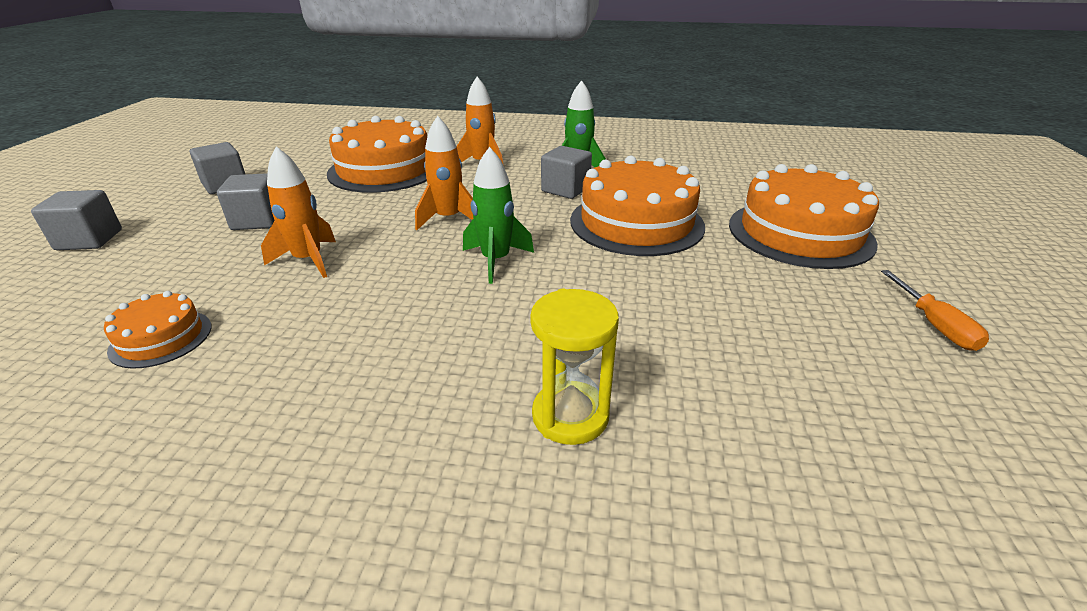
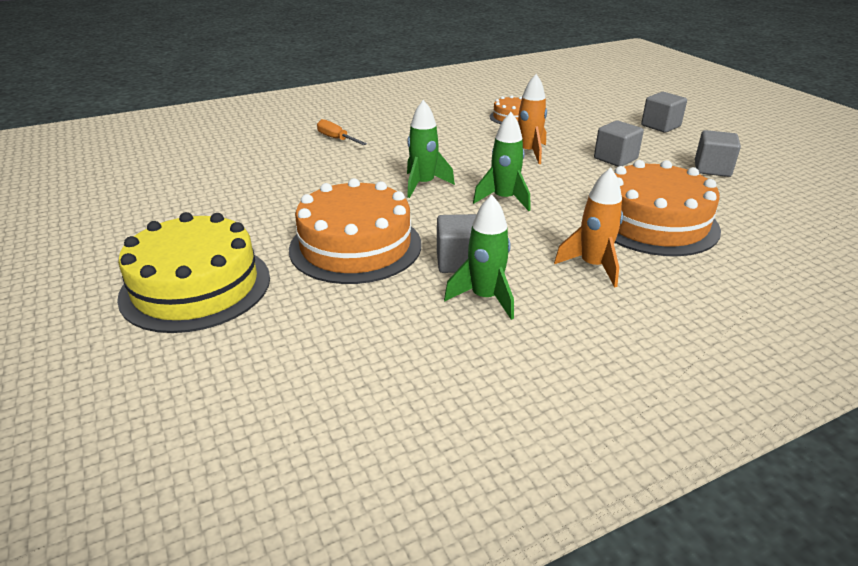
camera: 145 degrees right, 0 degrees up
orange rocket [415,116,473,230] -> green rocket [473,112,530,211]
yellow hourglass [530,289,619,445] -> none
orange cake [729,164,879,269] -> yellow cake [117,212,270,333]
orange screwdriver [881,270,989,351] -> orange screwdriver moved to [317,119,367,145]

